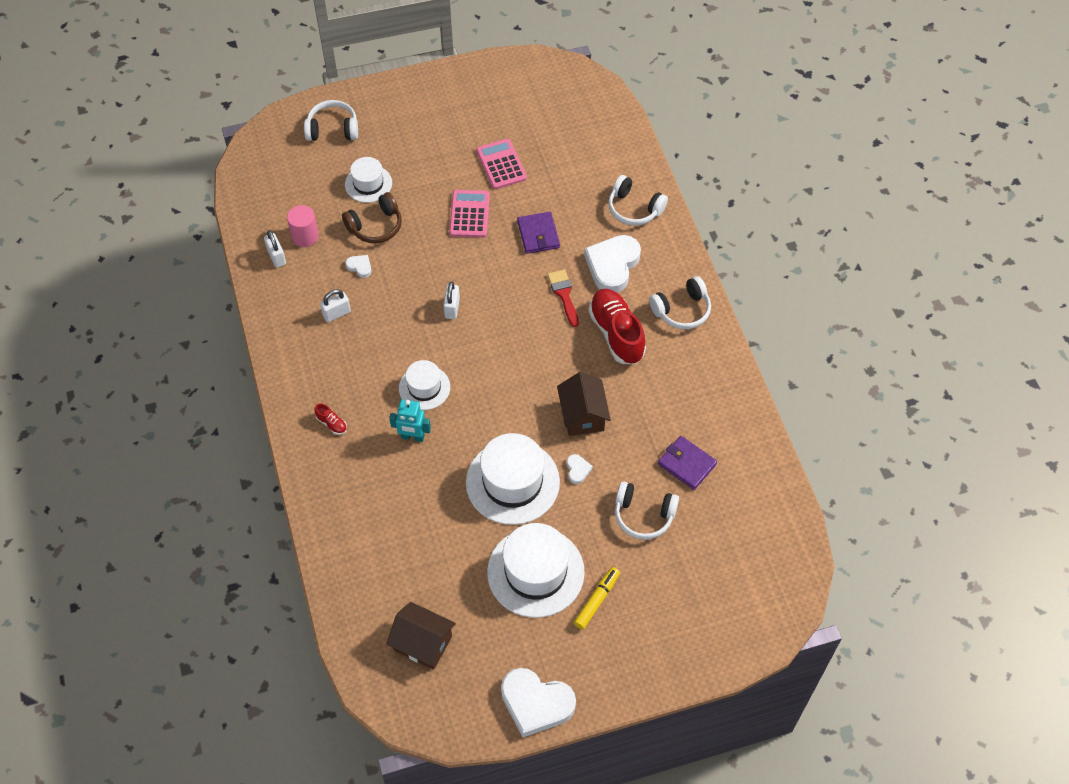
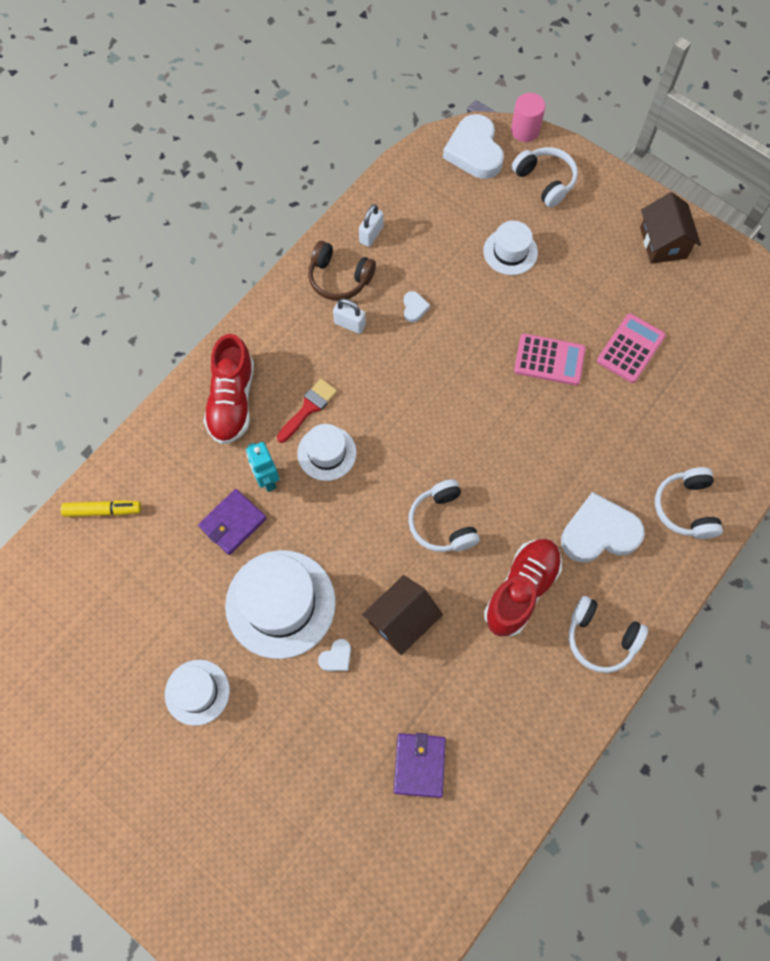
camera: 55 degrees right, 10 degrees up
pink cylinder [287,205,319,247] -> pink cylinder moved to [511,93,545,142]
red shoe [314,403,347,435] -> red shoe [203,334,254,445], size x2.41
brown headphones [342,192,402,243] -> brown headphones moved to [308,241,376,300]
brown house [386,602,456,670] -> brown house moved to [640,192,701,264]
white padlock [443,282,460,319] -> none
pink calculator [449,190,490,238] -> pink calculator turned 45 degrees clockwise [514,334,586,385]
white hat [487,523,585,618] -> white hat [165,660,230,726], size x0.57
white heart [501,668,576,737] -> white heart moved to [443,114,504,179]
purple wallet [517,212,560,254] -> purple wallet moved to [198,489,267,555]
red brush [548,269,579,327] -> red brush moved to [277,379,337,443]
yellow marker [574,567,620,630] -> yellow marker moved to [61,500,141,517]
white headphones [615,481,679,540] -> white headphones moved to [408,479,480,552]

